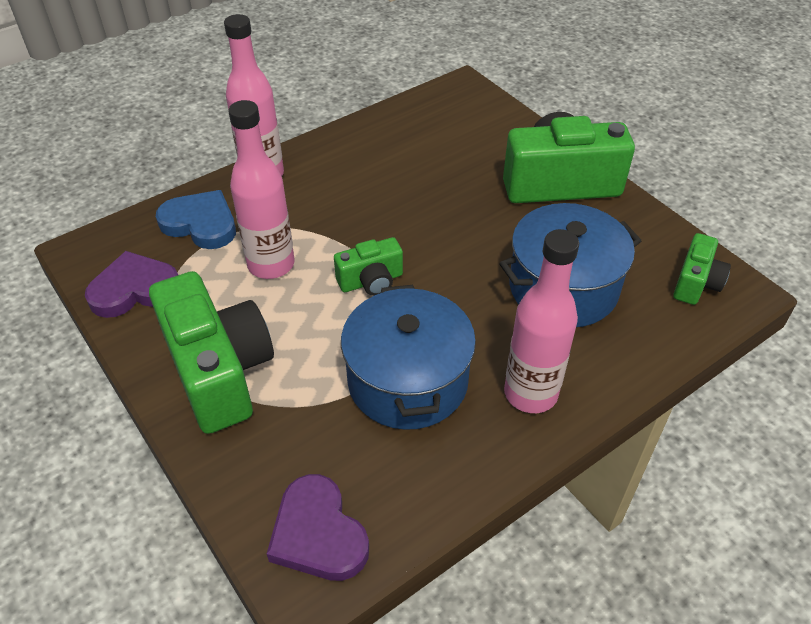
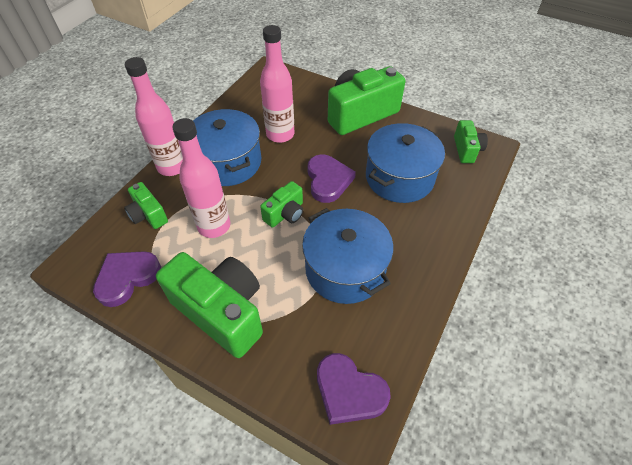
camera: 25 degrees left, 5 degrees up
blue heart [156,190,236,249] -> green camera [124,182,168,229]
pink bottle [504,229,579,413] -> pink bottle moved to [260,25,294,143]
none -> blue pot [193,109,261,186]
none -> purple heart [307,154,356,203]

